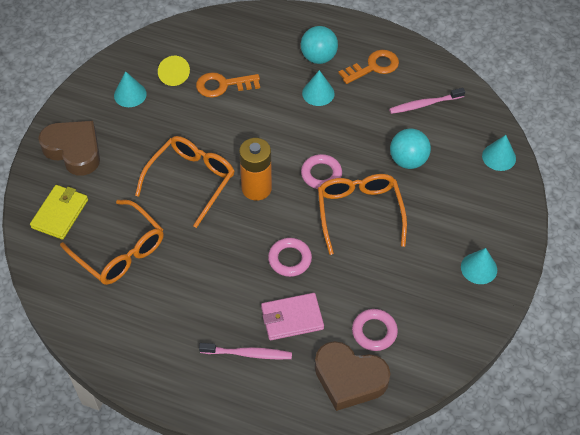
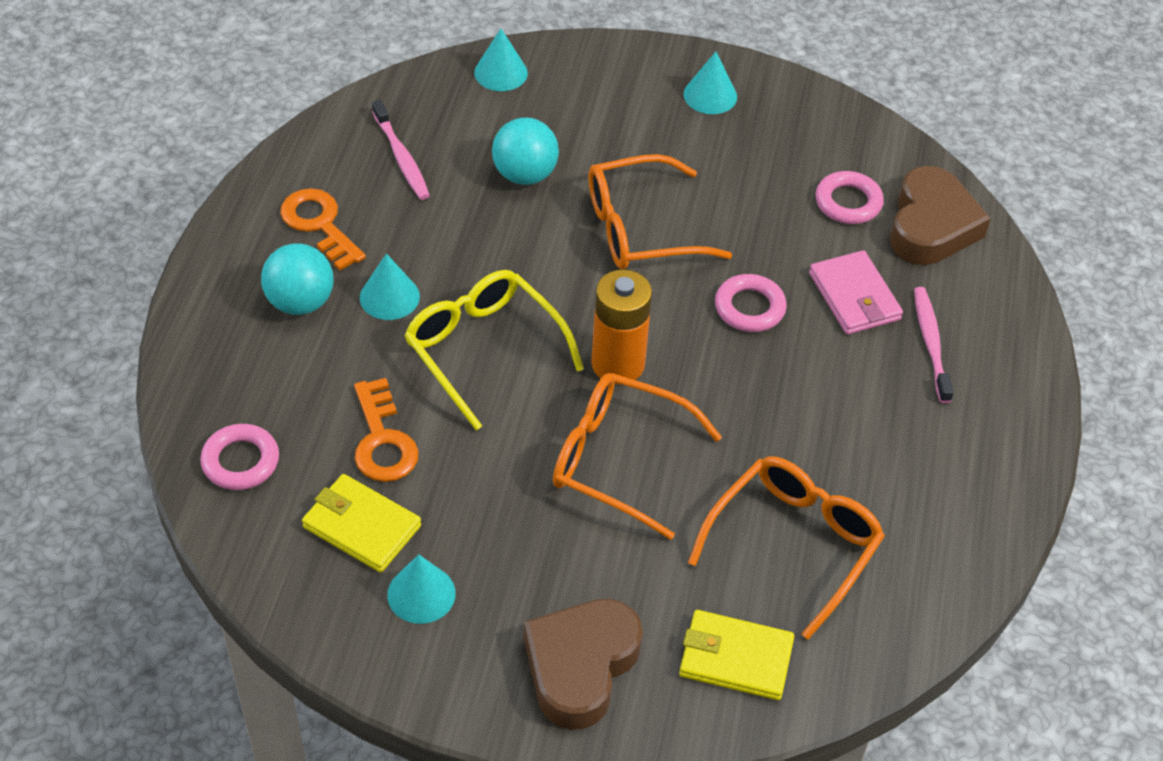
camera: 100 degrees left, 5 degrees down
yellow cone [158,56,190,86] -> yellow wallet [302,474,421,573]
pink ring [301,154,342,189] -> pink ring moved to [200,424,279,490]
none -> yellow glasses [404,270,584,430]

